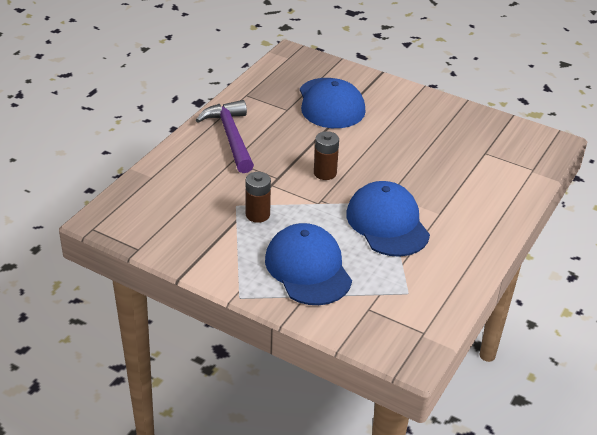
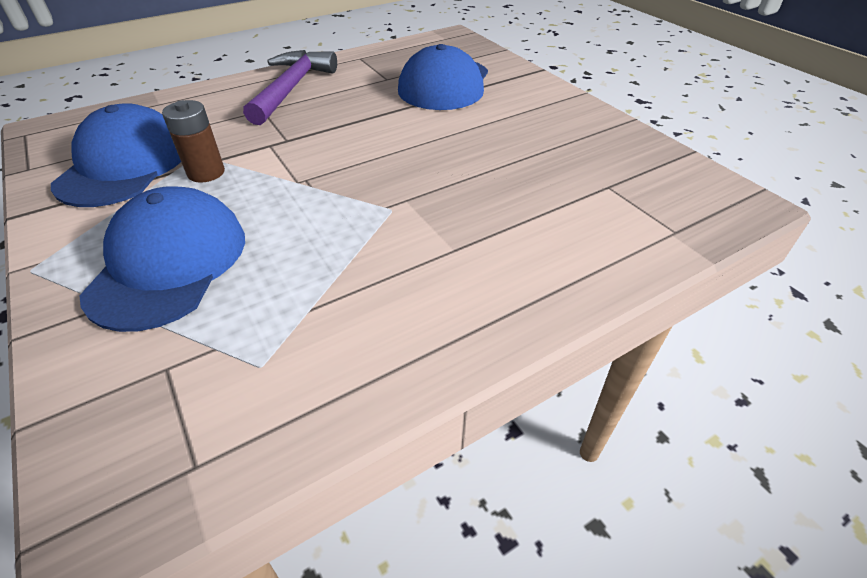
camera: 30 degrees right, 5 degrees up
brown battery [314,131,339,180] -> none
blue cap [346,181,430,257] -> blue cap moved to [51,103,181,207]

